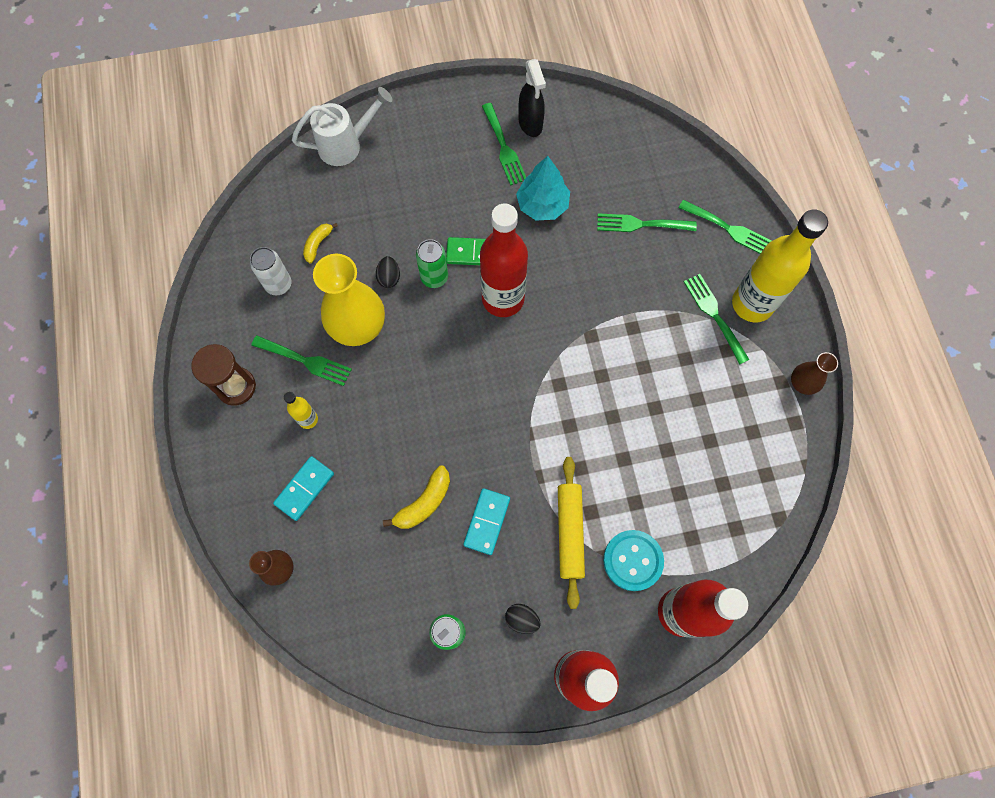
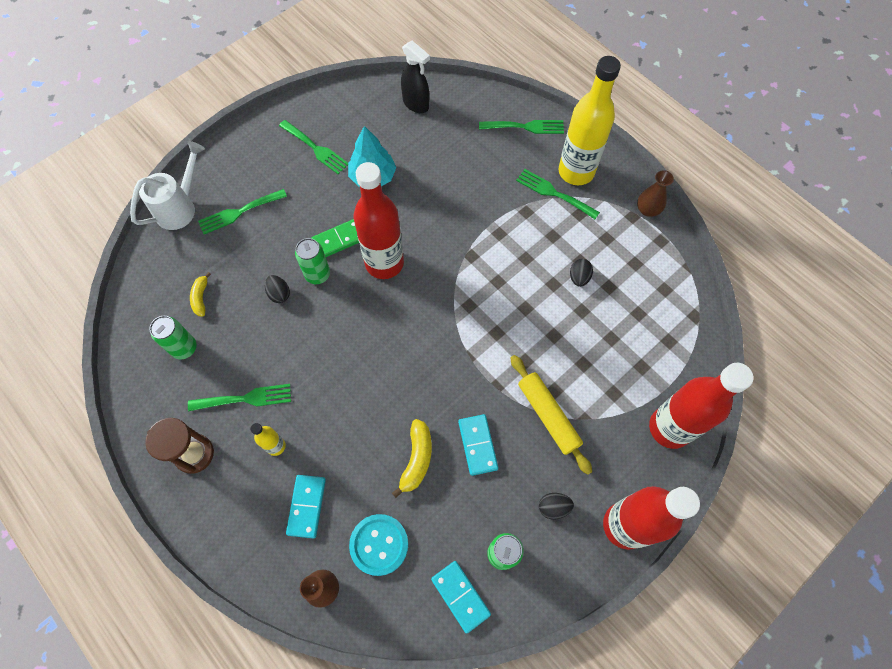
camera: 30 degrees left, 5 degrees down
white can [250,247,291,295] -> green can [149,316,196,360]
yellow vase [313,254,385,346] -> none
black spray bottle [518,59,546,137] -> black spray bottle moved to [401,41,430,113]
green fork [597,213,697,232] -> green fork moved to [198,189,287,234]
turquoise button [603,530,664,591] -> turquoise button moved to [349,514,408,576]
none -> turquoise domino [431,561,491,634]
none -> black egg [570,259,593,287]

